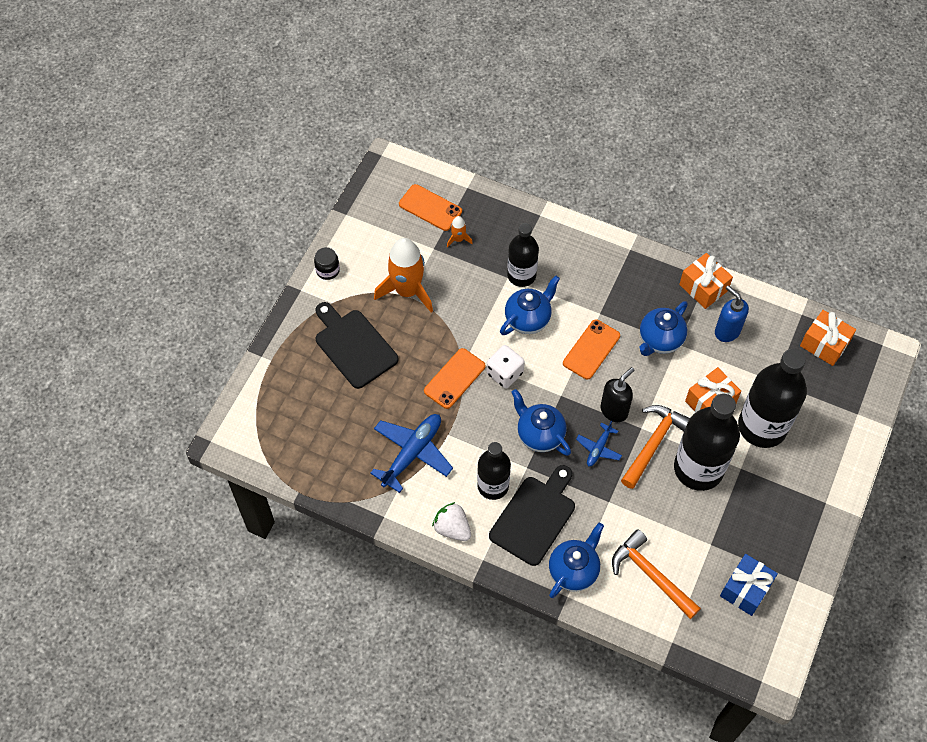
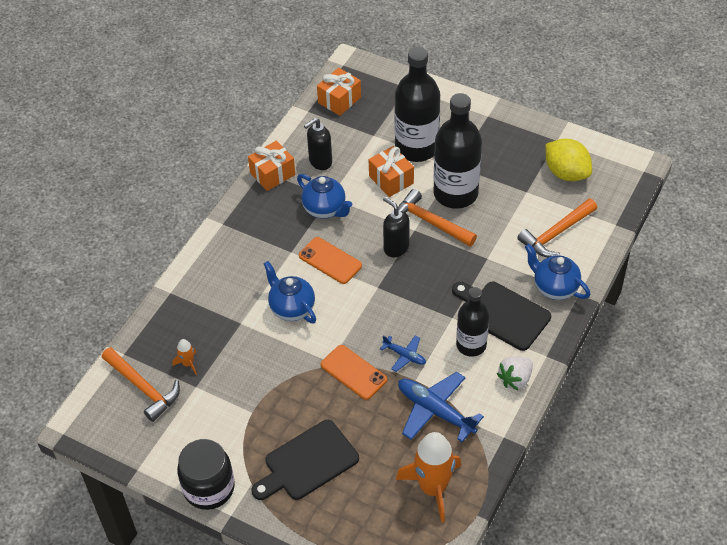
camera: 85 degrees left, 10 degrees down
black jar [314,247,340,280] -> black jar [177,439,235,510], size x1.94
orange rocket [374,238,433,312] -> orange rocket moved to [396,432,461,523]
orange phone [399,184,462,231] -> orange hammer [102,347,180,422]
white dice [487,345,525,389] -> none
black bottle [507,223,539,287] -> none
blue teapot [511,389,571,456] -> none
blue plane [576,421,622,466] -> blue plane moved to [380,335,426,372]
blue soap dispenser [715,285,749,342] -> black soap dispenser [304,118,332,170]
blue gift [720,554,778,616] -> yellow lemon [545,138,592,181]

